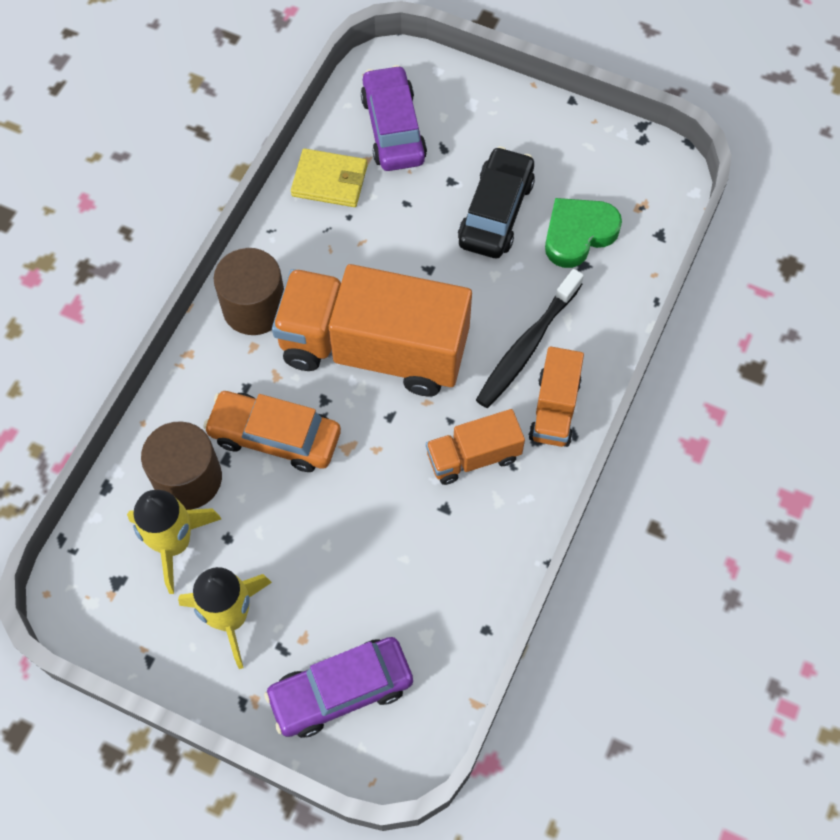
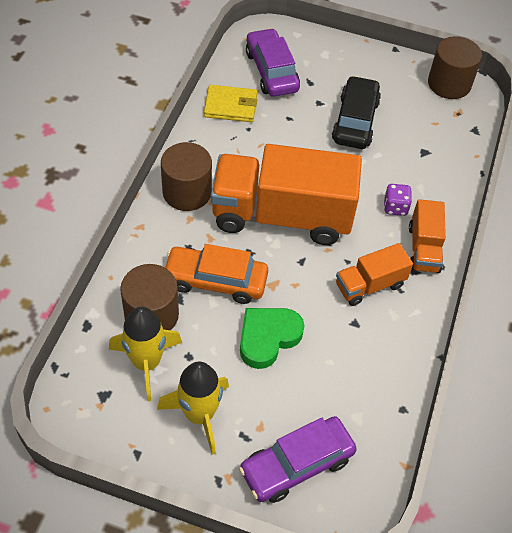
camera: 10 degrees left, 10 degrees down
black toothbrush [476,269,584,408] -> purple dice [384,184,412,216]
green heart [545,198,622,268] -> green heart moved to [240,308,304,369]
none -> brown cylinder [428,36,482,99]

